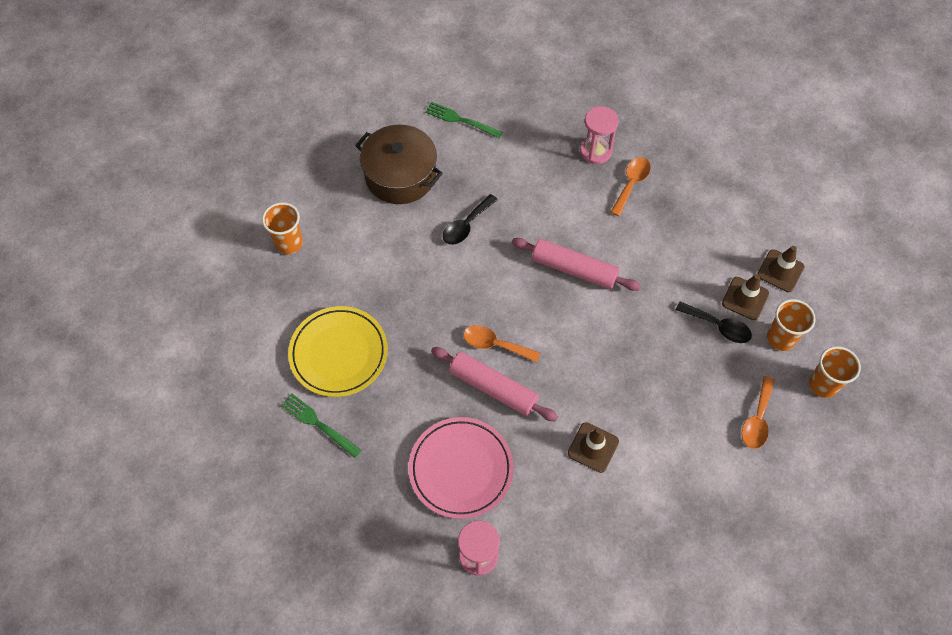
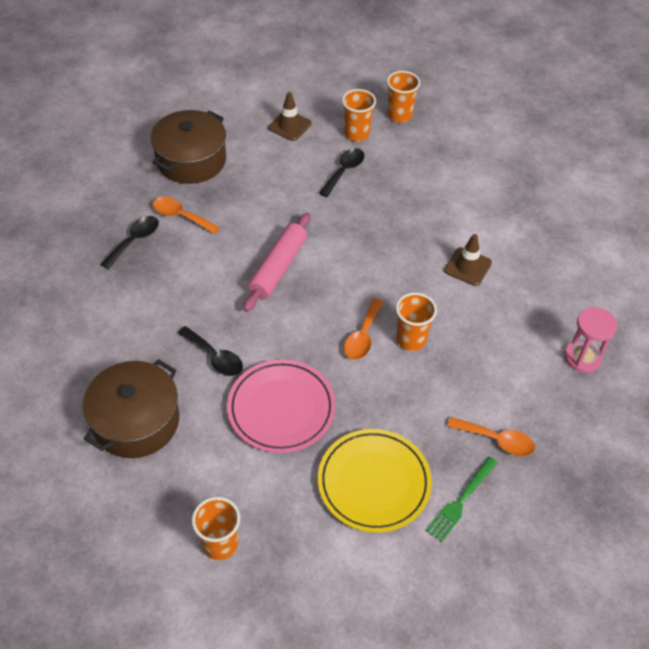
camera: 90 degrees left, 10 degrees down
pink plate [408,417,514,519] -> pink plate moved to [227,359,336,453]
green fork [425,102,503,138] -> none
pink rolling pin [431,347,558,421] -> orange cup [396,293,437,351]
pink hourglass [580,106,619,164] -> black spoon [101,216,159,269]
brown traffic cone [722,274,769,320] -> none
orange spoon [742,376,775,449] -> orange spoon moved to [447,417,535,456]
none -> brown pot [150,110,226,184]

